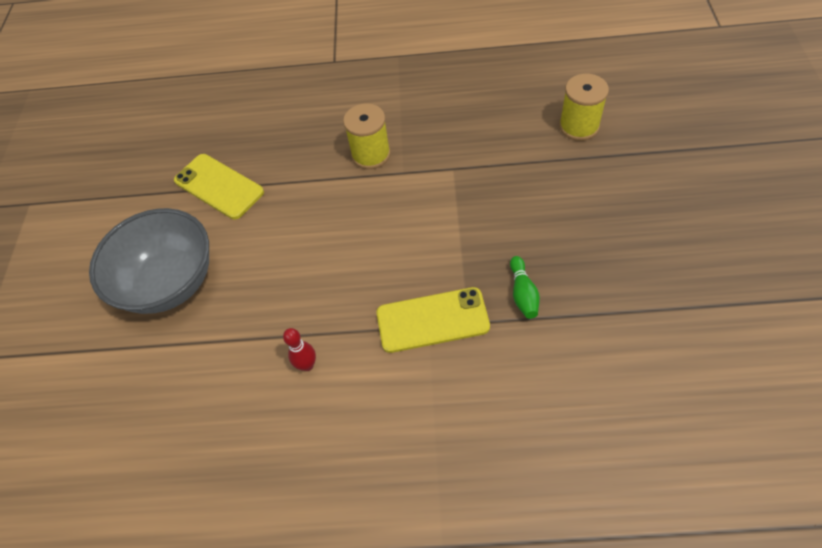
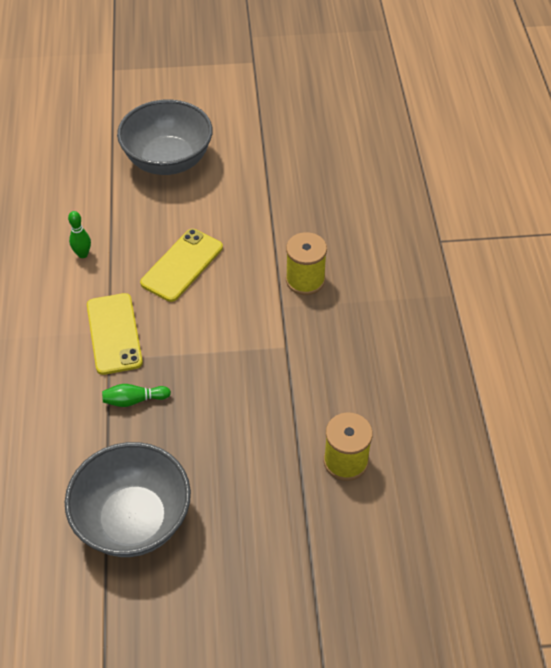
camera: 80 degrees right, 5 degrees down
yellow phone [174,154,264,219] -> yellow phone moved to [140,229,223,302]
red bowling pin [283,328,316,371] -> green bowling pin [68,211,91,258]
none -> grey bowl [65,442,191,557]

